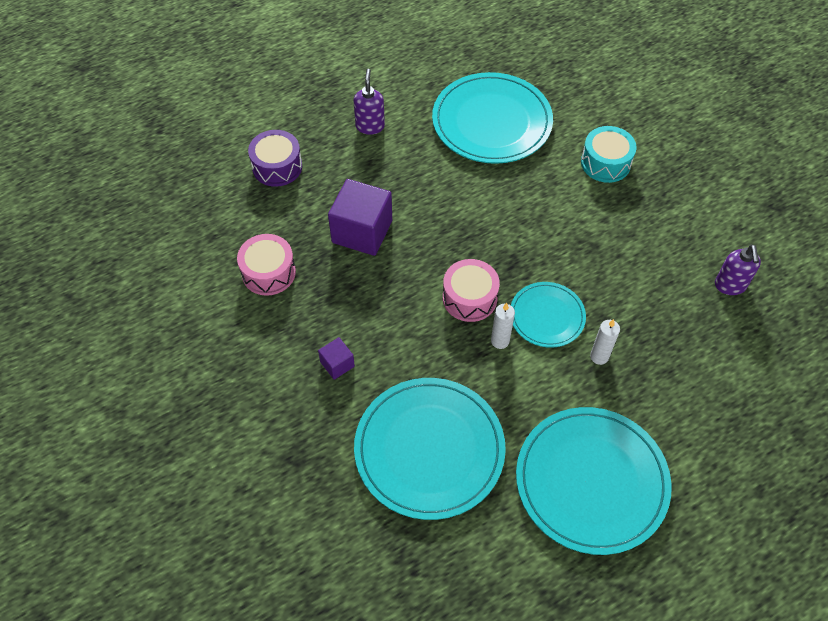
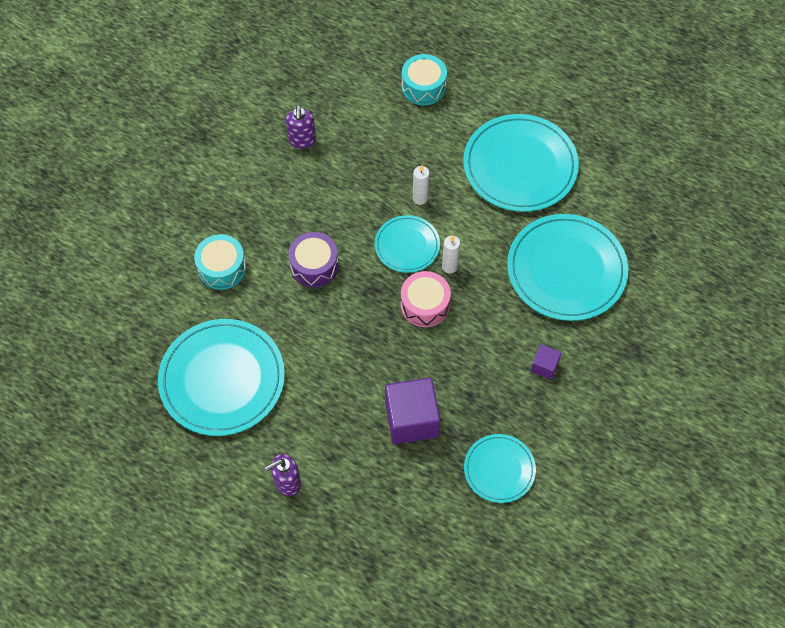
camera: 120 degrees left, 5 degrees up
pink drum [237,234,296,296] -> turquoise plate [464,434,536,503]
purple drum [248,130,302,187] -> purple drum moved to [288,232,339,287]
purple soap dispenser [715,244,761,295] -> purple soap dispenser turned 120 degrees clockwise [286,105,316,149]
none -> turquoise drum [402,54,447,105]

